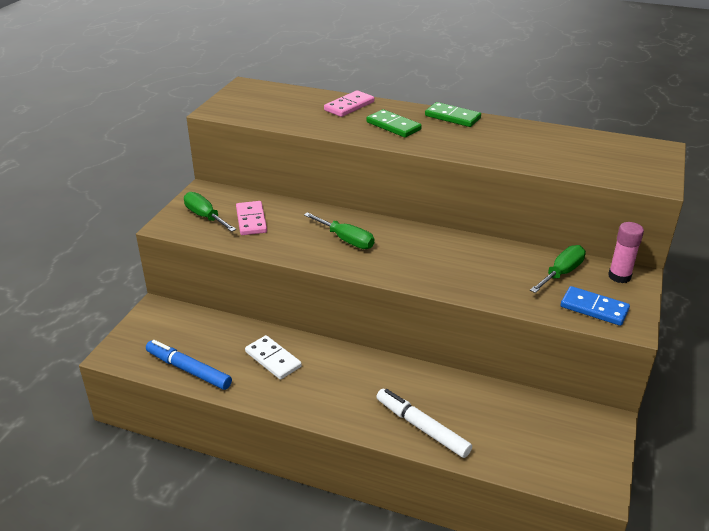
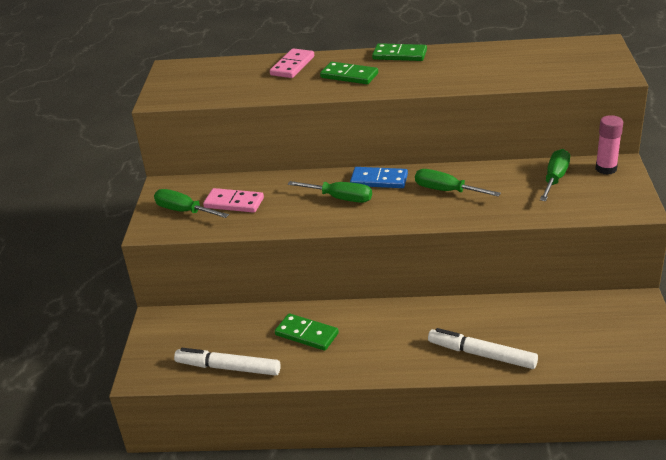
camera: 15 degrees left, 0 degrees up
blue marker [146,340,232,390] -> white marker [174,348,281,376]
pink domino [236,201,267,235] -> pink domino turned 45 degrees counterclockwise [203,188,264,213]
white domino [245,335,302,380] -> green domino [275,313,339,351]
blue domino [561,286,630,326] -> blue domino moved to [350,167,408,188]
none -> green screwdriver [415,169,501,197]

